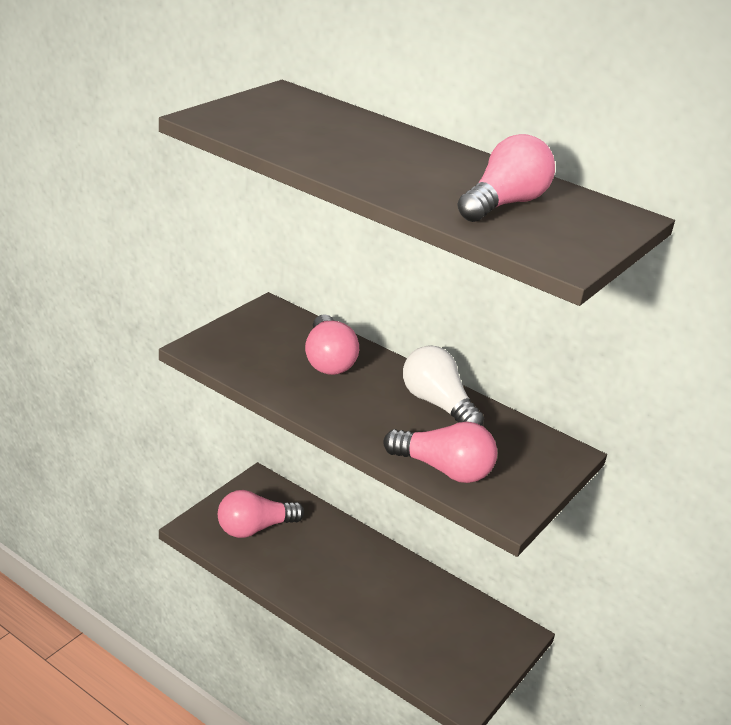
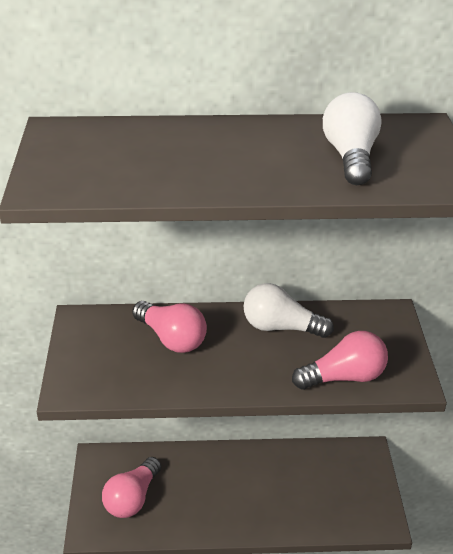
camera: 35 degrees left, 5 degrees up
pink light bulb [457,134,555,222] -> white light bulb [323,92,382,185]

